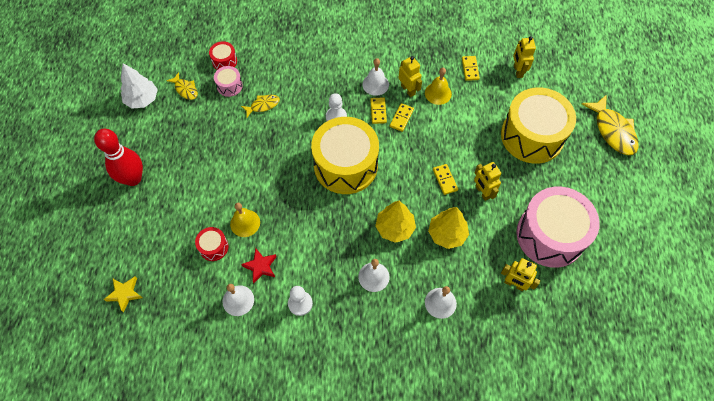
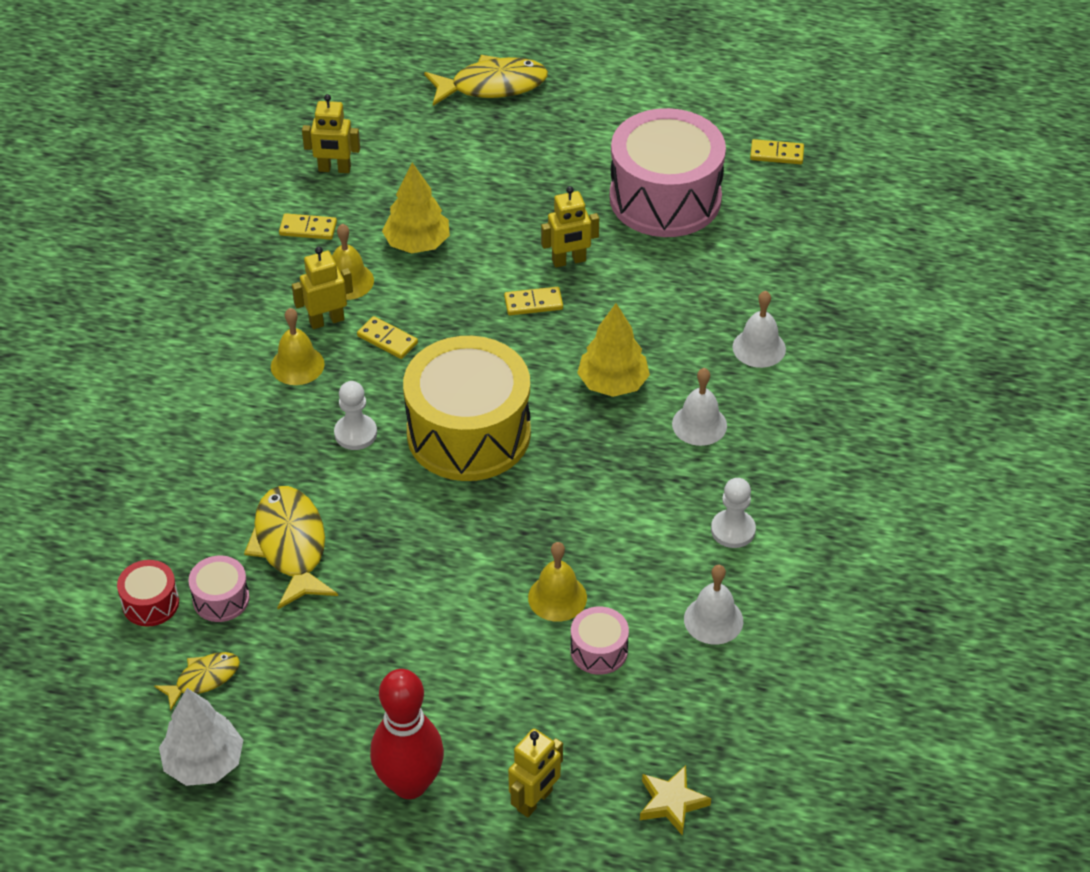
camera: 80 degrees left, 15 degrees down
red drum [195,227,229,261] -> pink drum [571,607,629,675]
yellow fish [241,95,280,117] -> yellow fish [244,486,338,609], size x1.82
red star [241,248,277,283] -> none
white bell [362,58,389,96] -> yellow bell [271,308,325,385]
yellow domino [370,97,387,124] -> yellow domino moved to [750,139,804,164]
yellow tree [428,207,469,249] -> yellow tree moved to [382,162,450,253]
yellow drum [501,88,576,164] -> none
yellow robot [501,258,540,291] -> yellow robot moved to [508,728,563,817]

